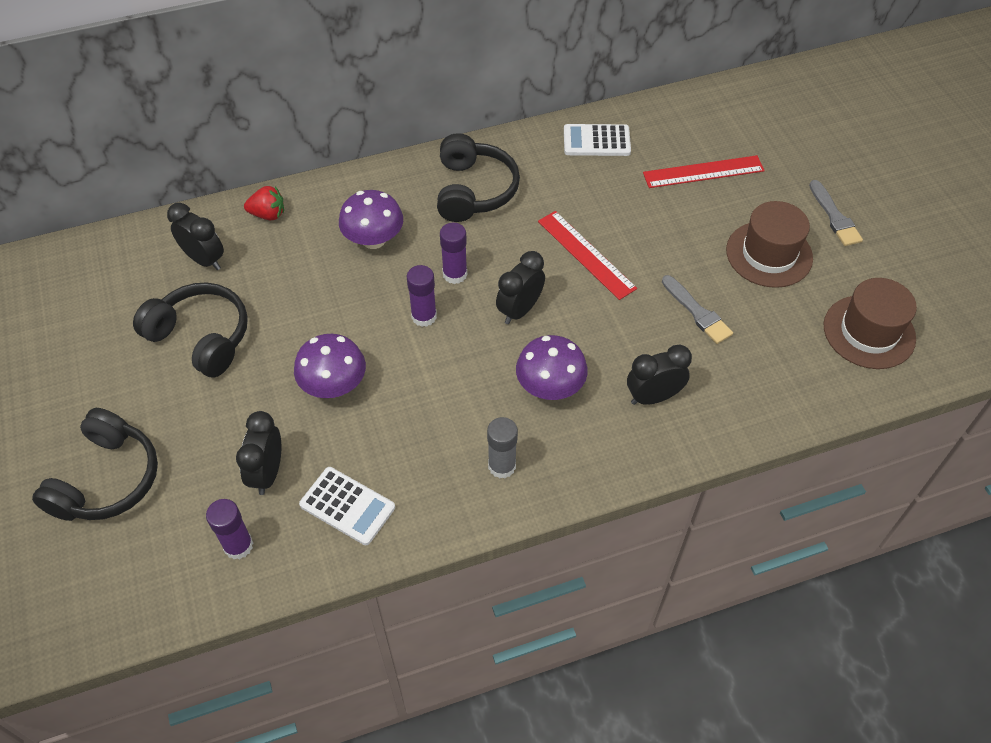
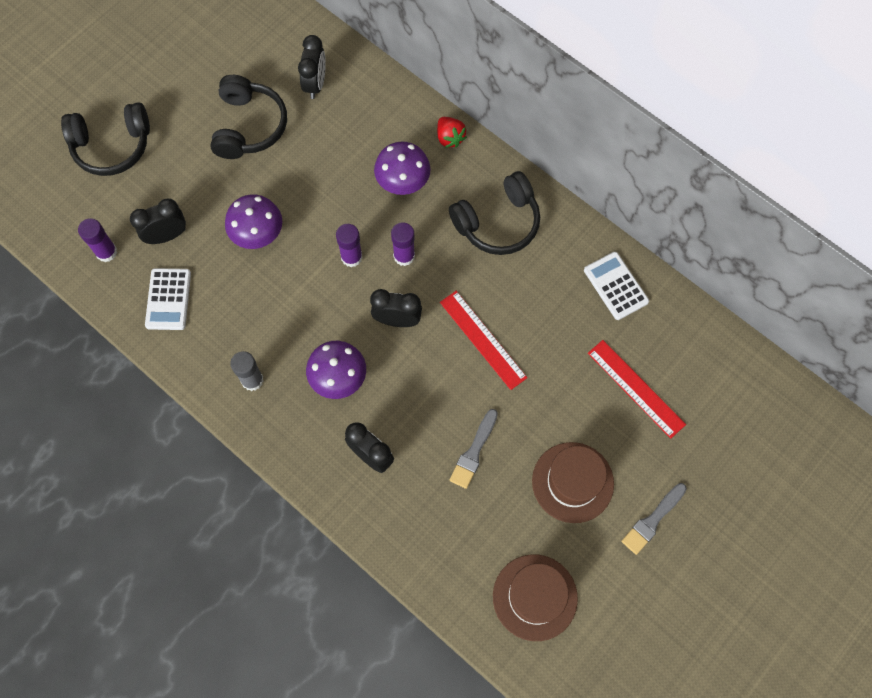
camera: 60 degrees right, 15 degrees up
red strawberry [244,186,284,220] -> red strawberry moved to [437,117,467,148]
red ruler [538,211,637,300] -> red ruler turned 60 degrees counterclockwise [440,291,527,390]

